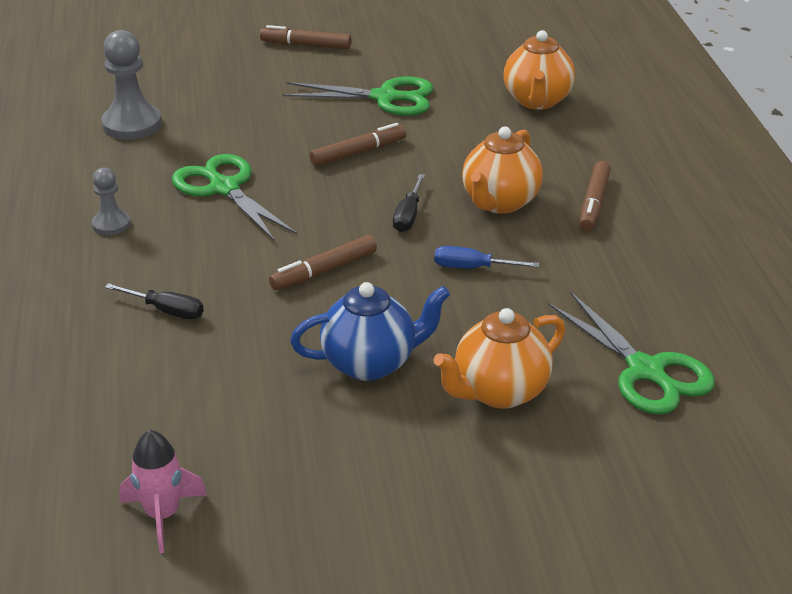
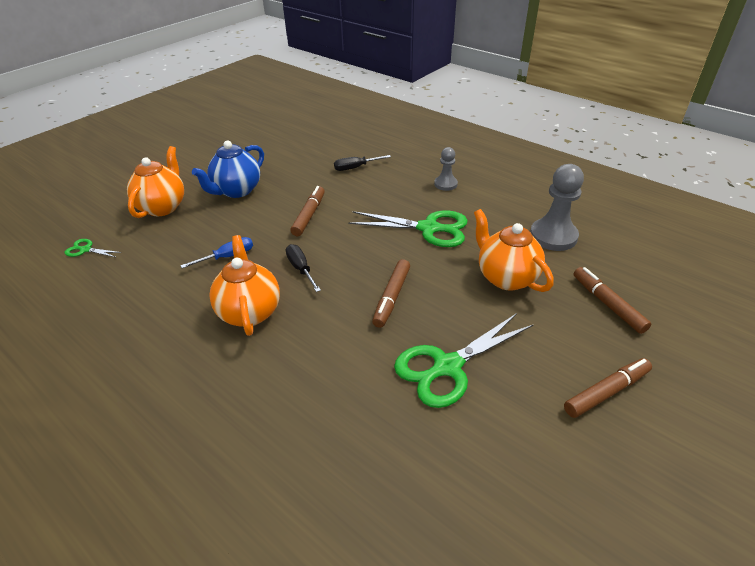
camera: 140 degrees right, 5 degrees up
pink rocket [119,430,207,553] -> none
orange teapot [504,30,575,110] -> orange teapot moved to [474,209,554,292]
green scissors [548,291,715,415] -> green scissors [64,239,122,257], size x0.47
brown marker [579,161,611,231] -> brown marker moved to [573,267,651,334]

